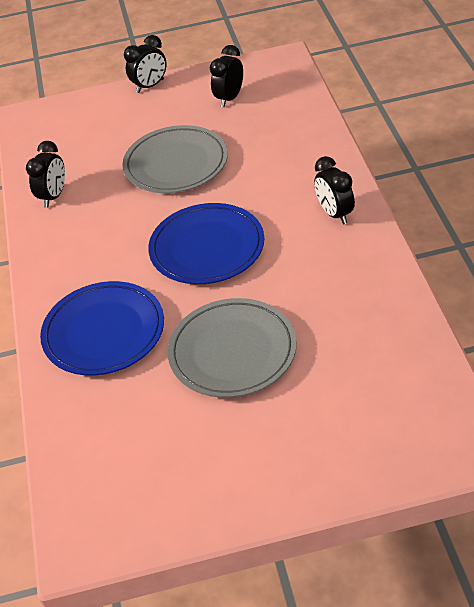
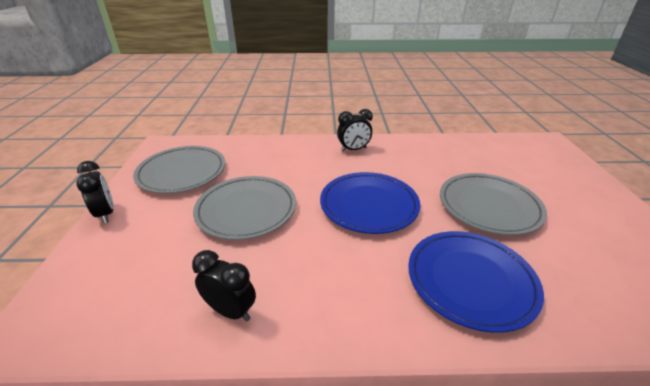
camera: 85 degrees left, 10 degrees down
black clock [210,45,243,107] -> grey plate [133,146,225,194]

